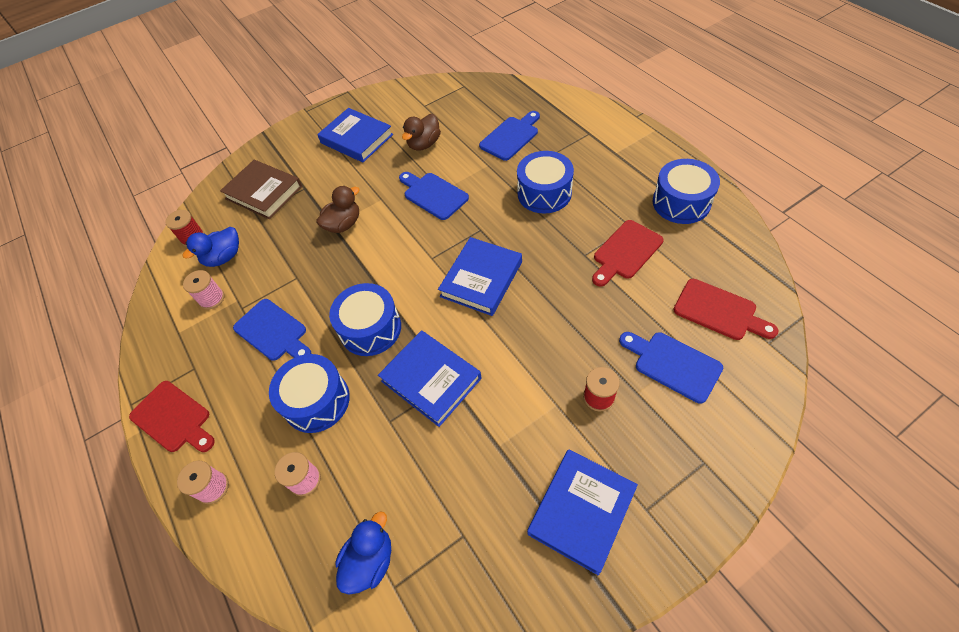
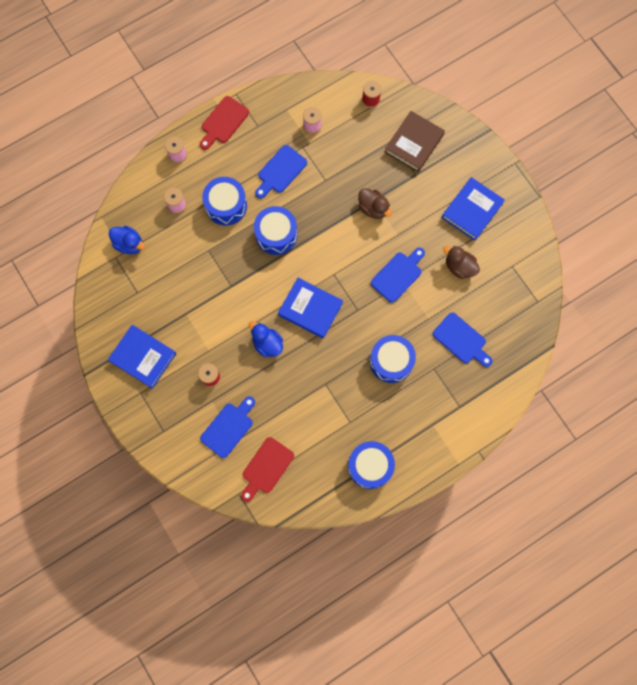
camera: 85 degrees right, 20 degrees up
blue duck [182,227,239,267] -> blue duck moved to [249,321,283,357]
blue book [378,330,482,427] -> none
red cutting board [592,220,664,287] -> none

